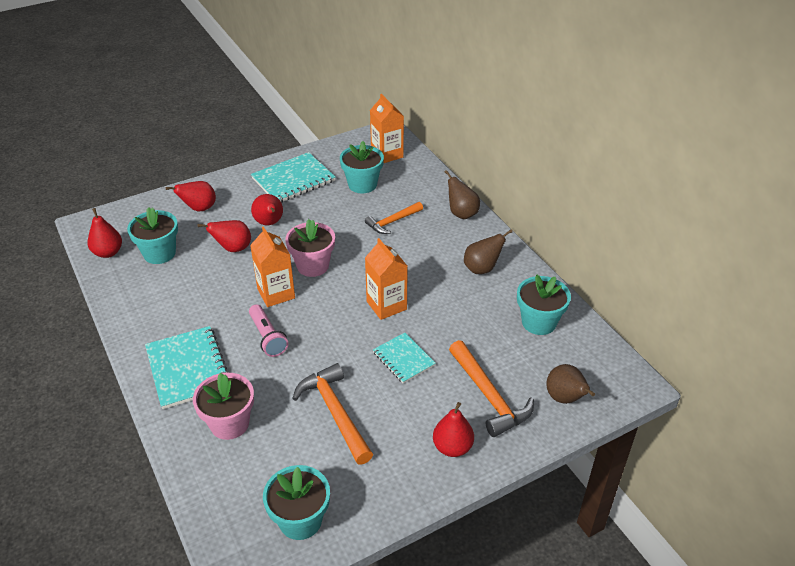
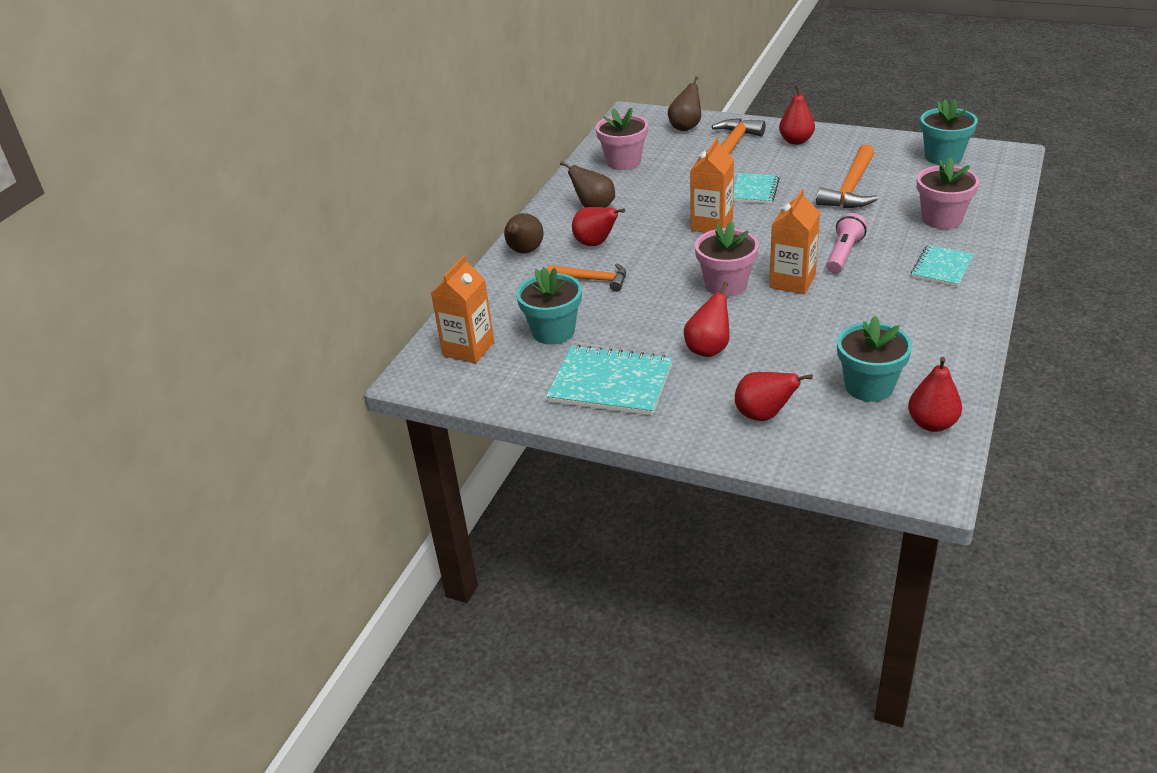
camera: 125 degrees left, 5 degrees down
turquoise notebook [145,326,228,409] -> turquoise notebook [911,245,974,287], size x0.61
red pear [198,220,251,252] -> red pear moved to [572,207,625,246]
turquoise flower pot [517,275,571,335] -> pink flower pot [596,107,648,170]

